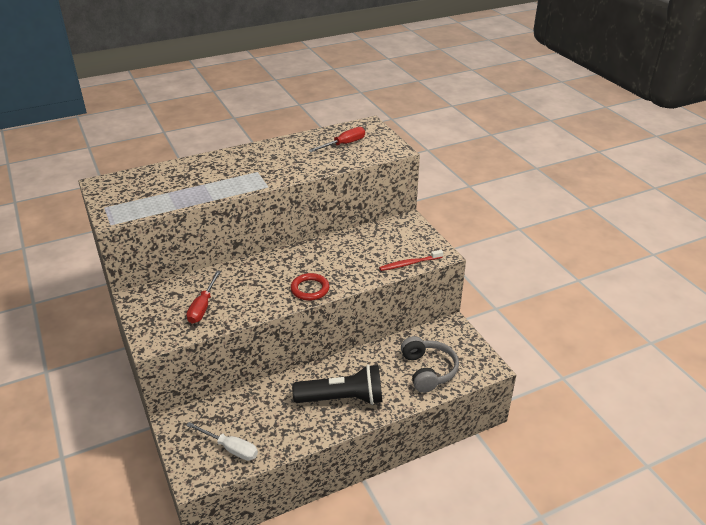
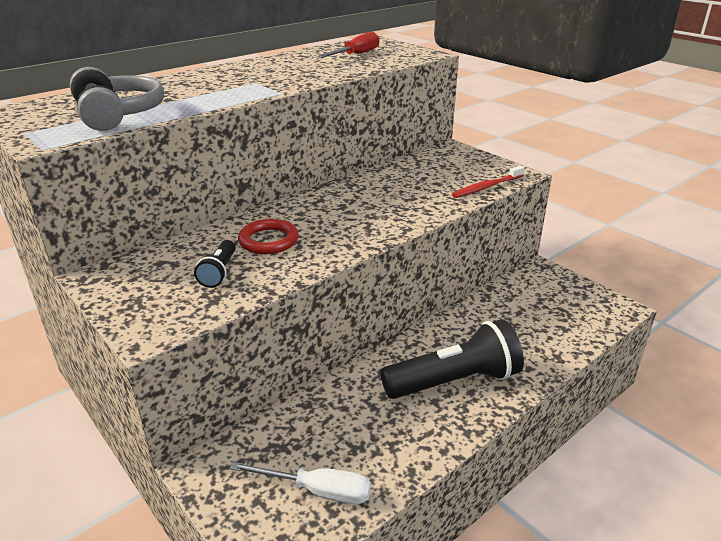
camera: 15 degrees left, 5 degrees down
red screwdriver [186,271,221,324] -> black flashlight [194,240,236,288]
red ring [291,273,329,301] -> red ring moved to [238,219,299,254]
grey headphones [401,336,459,393] -> grey headphones moved to [70,67,164,131]

